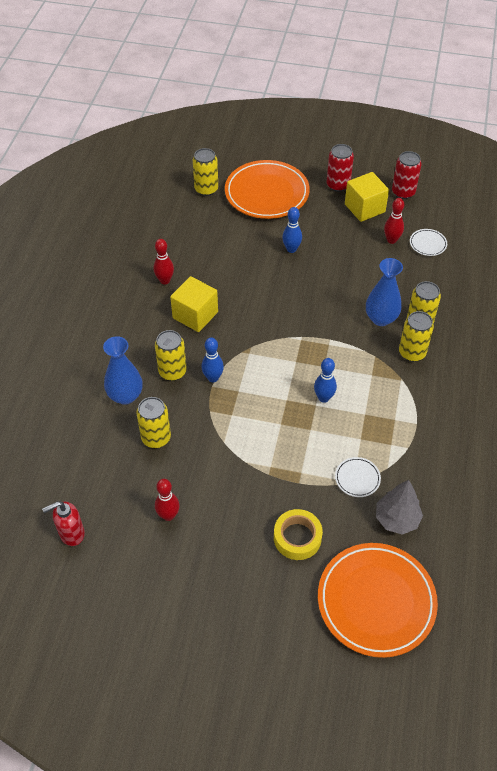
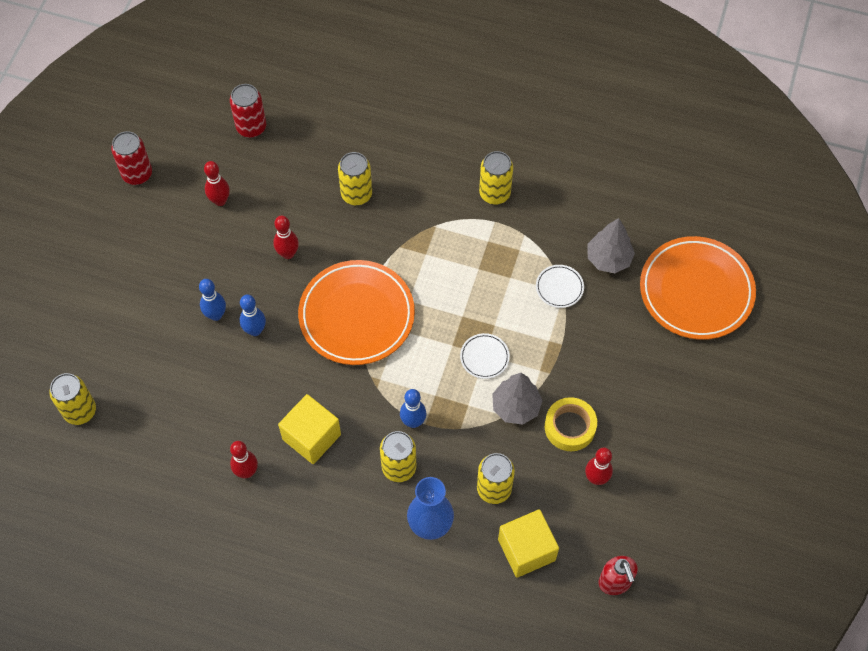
camera: 85 degrees left, 10 degrees up
orange plate [225,160,310,219] -> orange plate moved to [298,260,415,365]
yellow tape [274,509,323,560] -> yellow tape moved to [545,397,597,451]
blue bowling pin [314,358,337,403] -> blue bowling pin moved to [240,295,266,336]
red can [327,144,354,192] -> red can moved to [230,84,266,138]
yellow cube [345,172,389,222] -> yellow cube moved to [498,509,559,578]
blue vase [366,258,403,326] -> none
yellow can [399,311,434,362] -> yellow can moved to [479,151,513,205]
white plate [410,229,447,256] -> white plate moved to [460,333,510,379]
none -> red bowling pin [273,216,299,259]
none -> grey tree [492,373,543,425]

